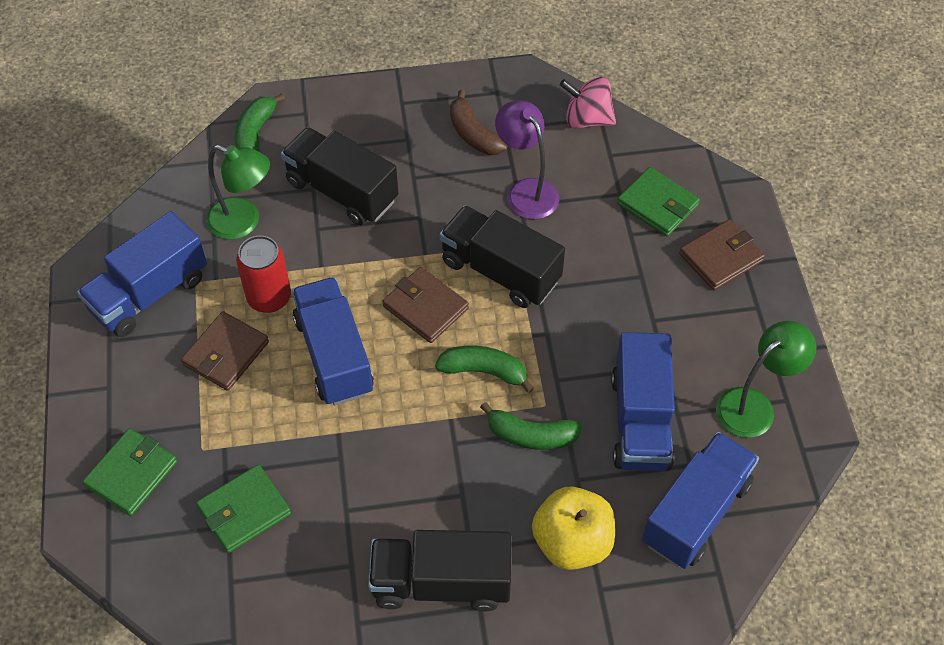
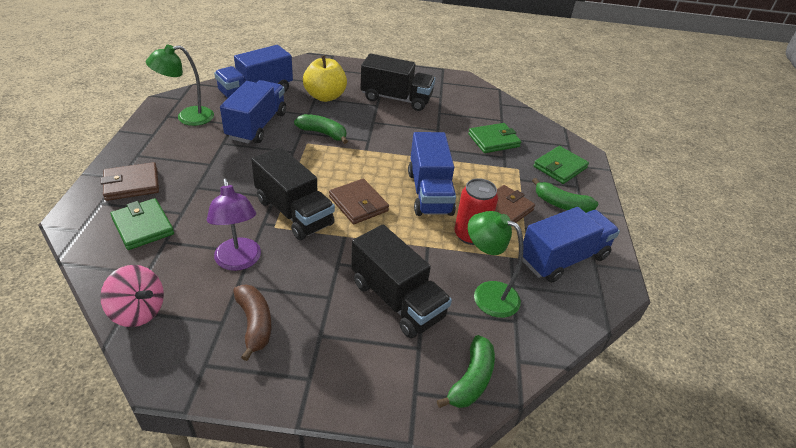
camera: 170 degrees left, 15 degrees down
green banana [435,346,534,393] -> green banana moved to [532,178,598,213]

